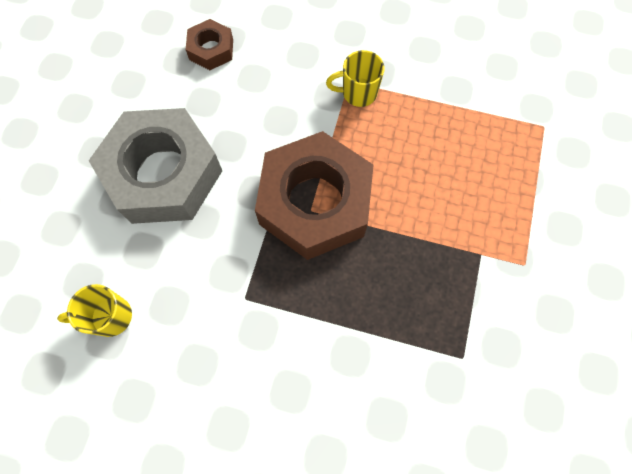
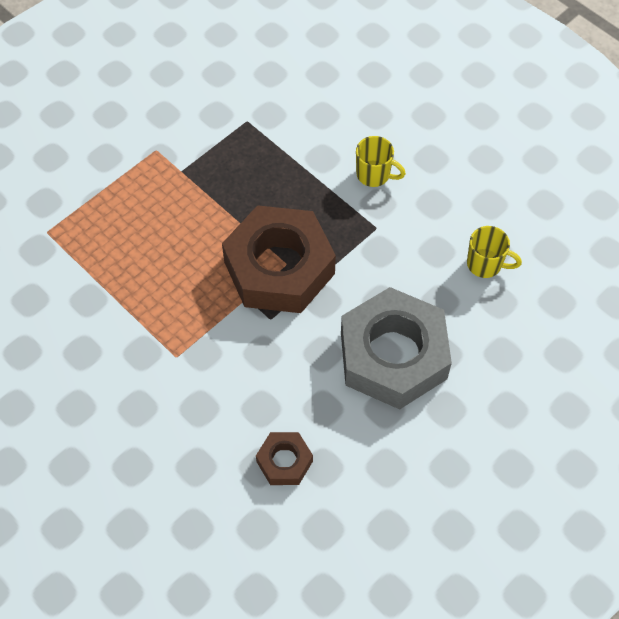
camera: 150 degrees left, 10 degrees down
yellow mug [326,50,385,107] -> yellow mug moved to [356,136,406,187]

